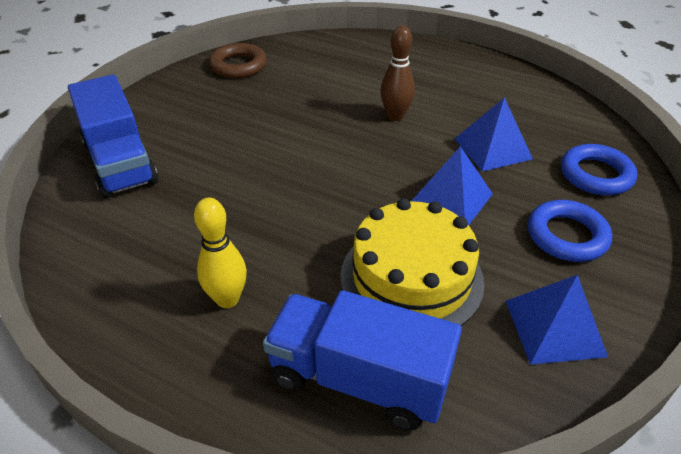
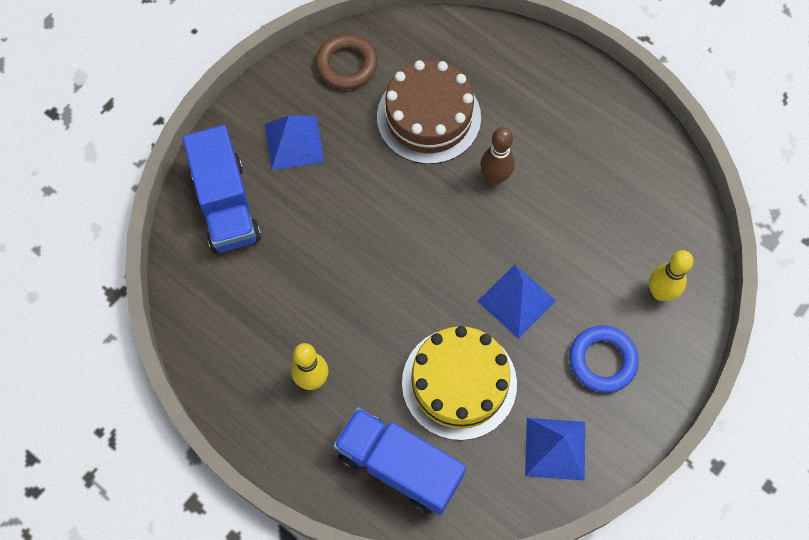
camera: 10 degrees right, 25 degrees up
blue pyramid [455,97,533,172] -> blue pyramid moved to [265,116,324,170]
blue ring [561,144,637,195] -> yellow bowling pin [649,250,694,301]
none -> brown cake [377,60,481,164]

